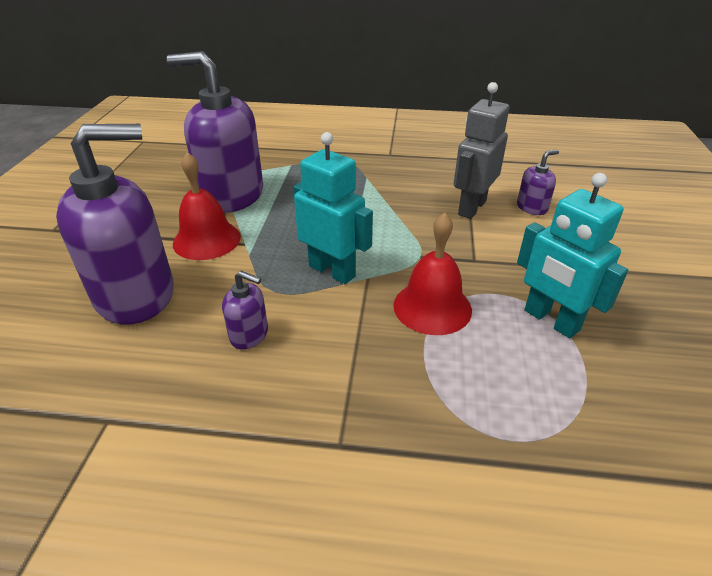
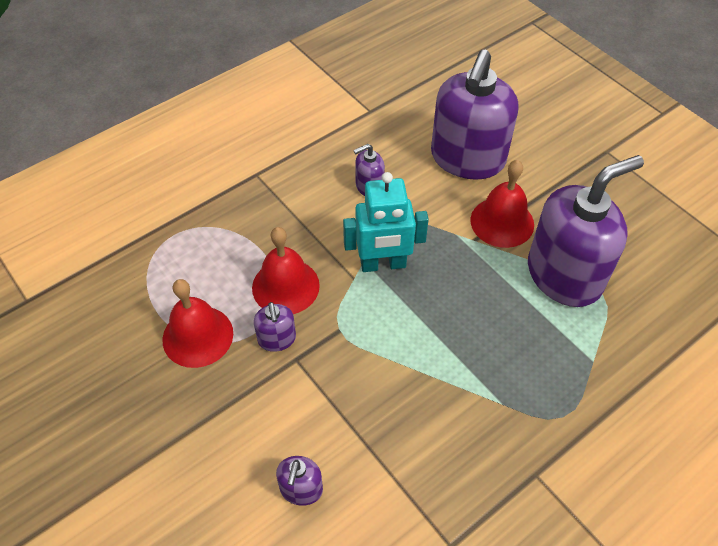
camera: 135 degrees right, 15 degrees up
grey robot [454,82,509,219] -> none
turquoise robot [517,173,628,338] -> red bell [163,279,233,368]
none -> purple soap dispenser [254,302,296,352]

